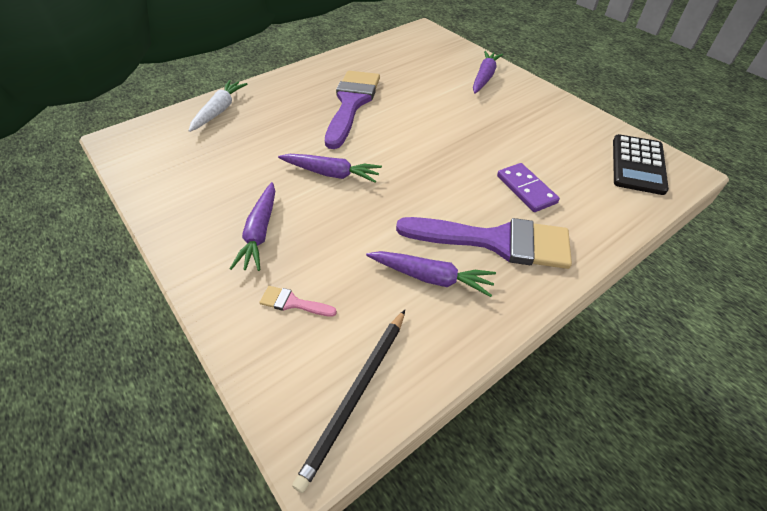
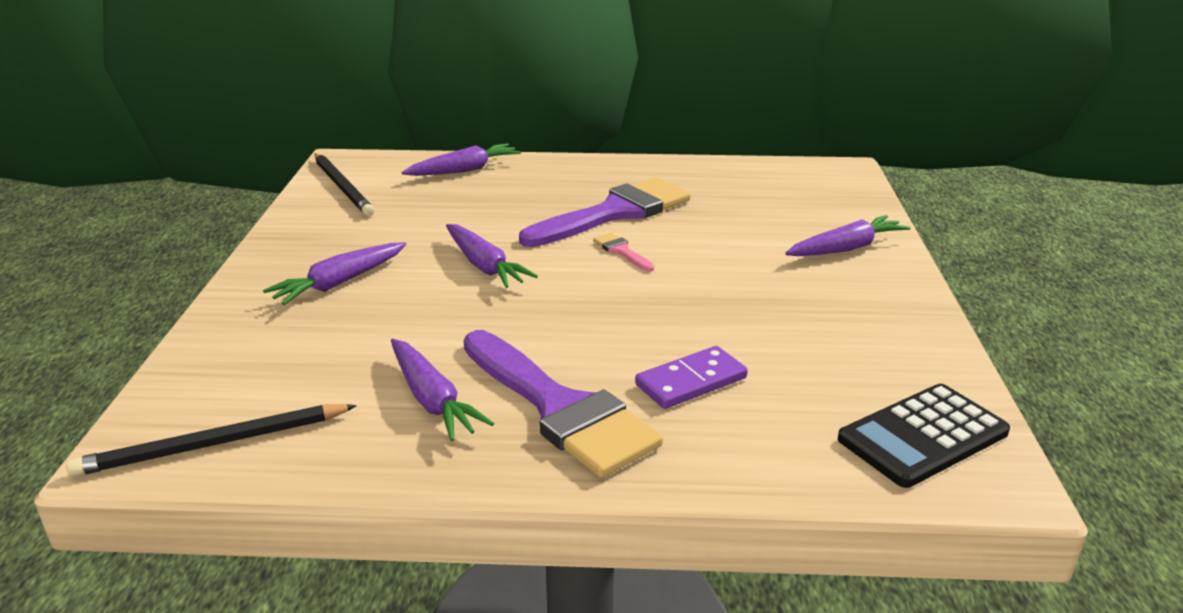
camera: 40 degrees right, 20 degrees down
white carrot [189,80,247,132] -> purple carrot [402,143,521,176]
pink brush [259,286,337,317] -> pink brush moved to [593,233,654,271]
purple domino [497,163,560,212] -> purple domino turned 45 degrees clockwise [635,346,748,409]
none -> black pencil [315,153,375,216]

